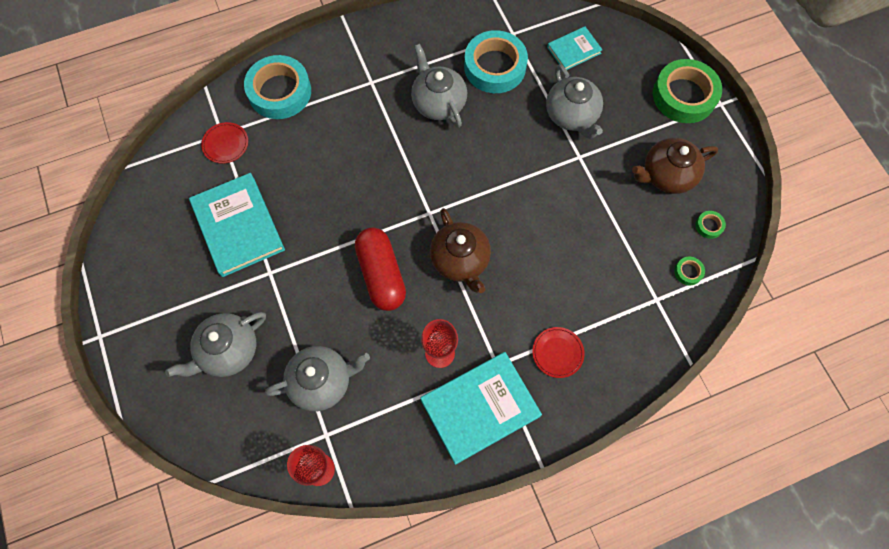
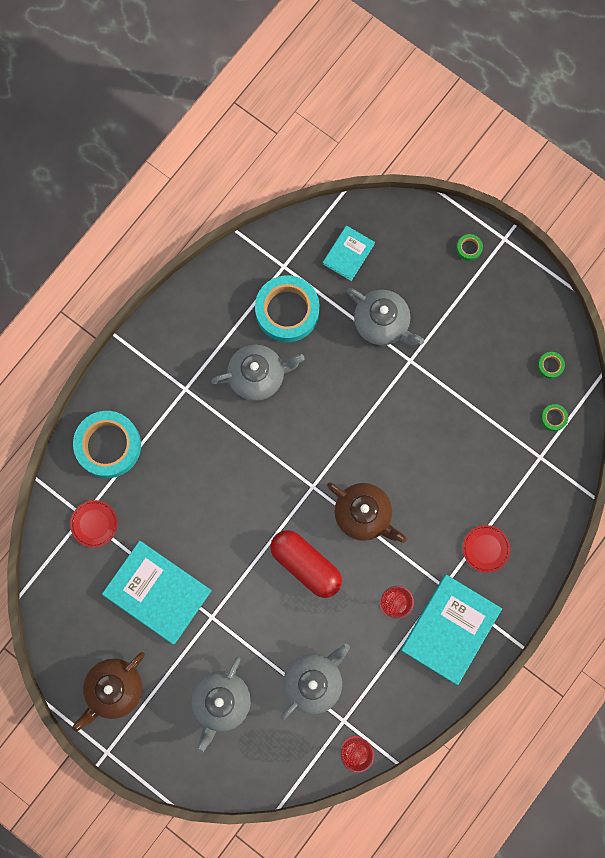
camera: 30 degrees left, 10 degrees up
grey teapot [411,44,467,128] -> grey teapot turned 135 degrees clockwise [211,344,305,401]
brown teapot [632,138,718,194] -> brown teapot moved to [72,652,145,732]
green tape [653,59,722,123] -> green tape [456,234,483,261], size x0.40

